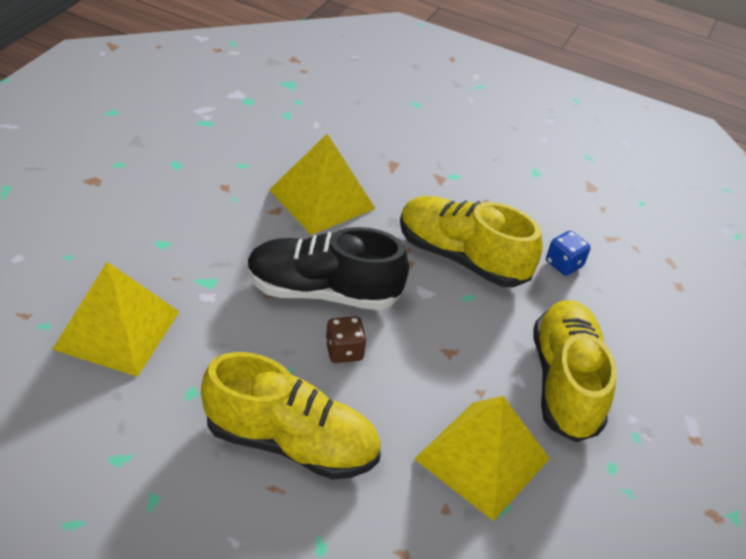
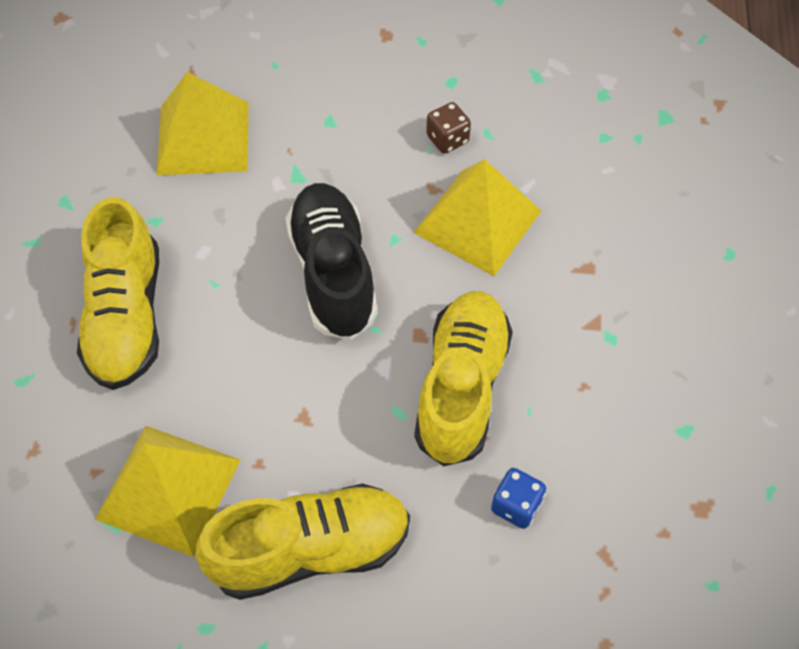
camera: 75 degrees right, 15 degrees up
brown dice [325,316,367,363] -> brown dice moved to [426,102,471,154]

